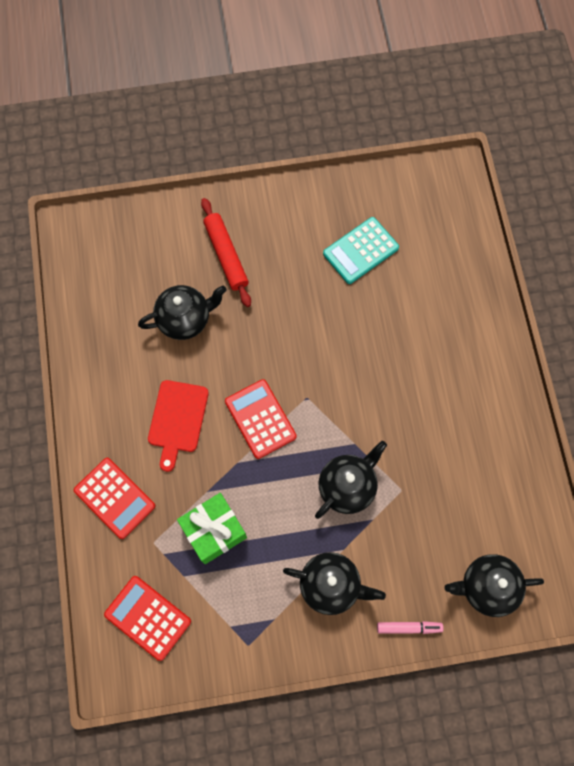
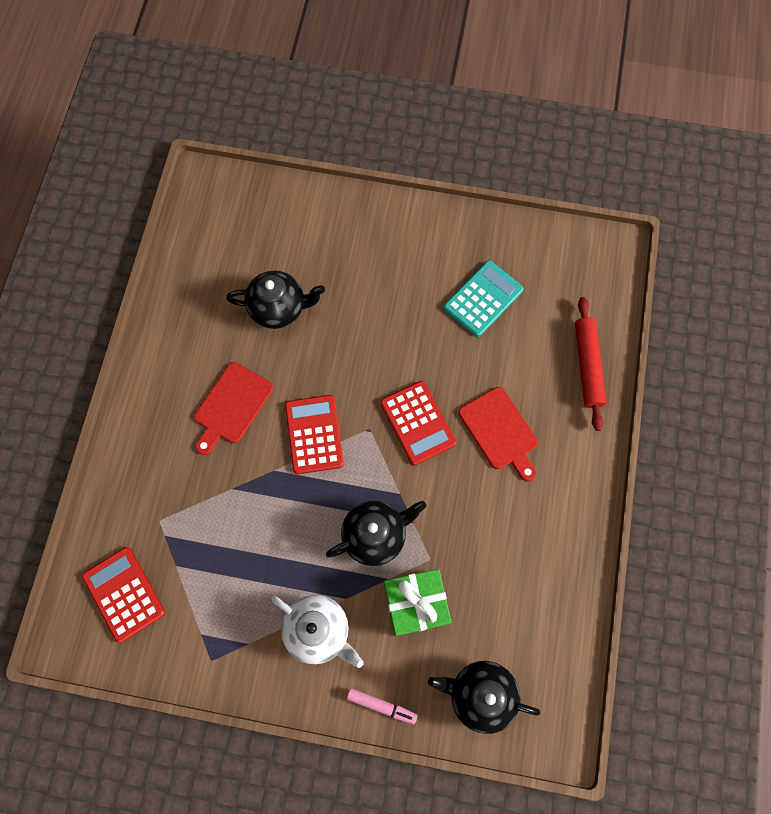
camera: 20 degrees right, 0 degrees up
red calculator [74,458,156,539] -> red calculator moved to [380,381,456,465]
green gift [177,493,247,564] -> green gift moved to [384,569,451,636]
red rolling pin [201,198,251,307] -> red rolling pin moved to [575,297,606,431]
black teapot [283,552,386,615] -> white teapot [271,595,364,668]
turquoise calculator [323,217,399,284] -> turquoise calculator turned 150 degrees clockwise [444,260,523,337]
none -> red cutting board [459,387,538,481]

